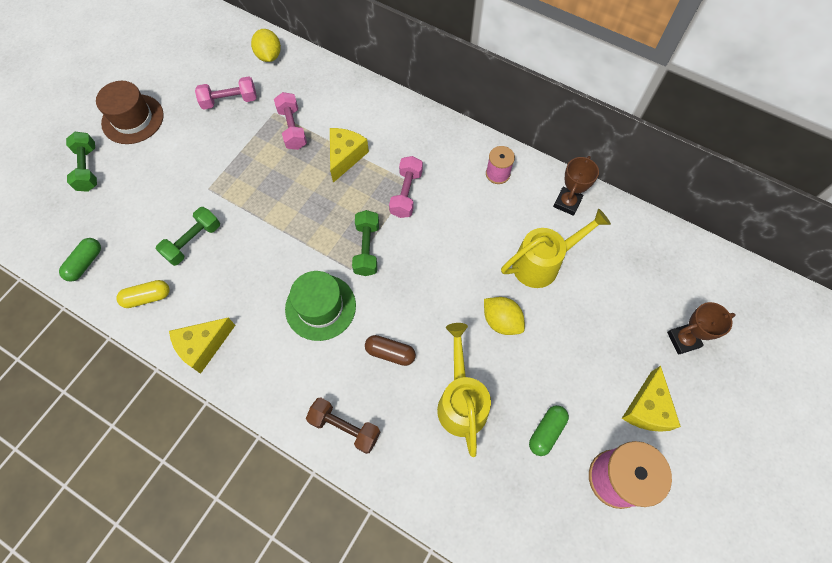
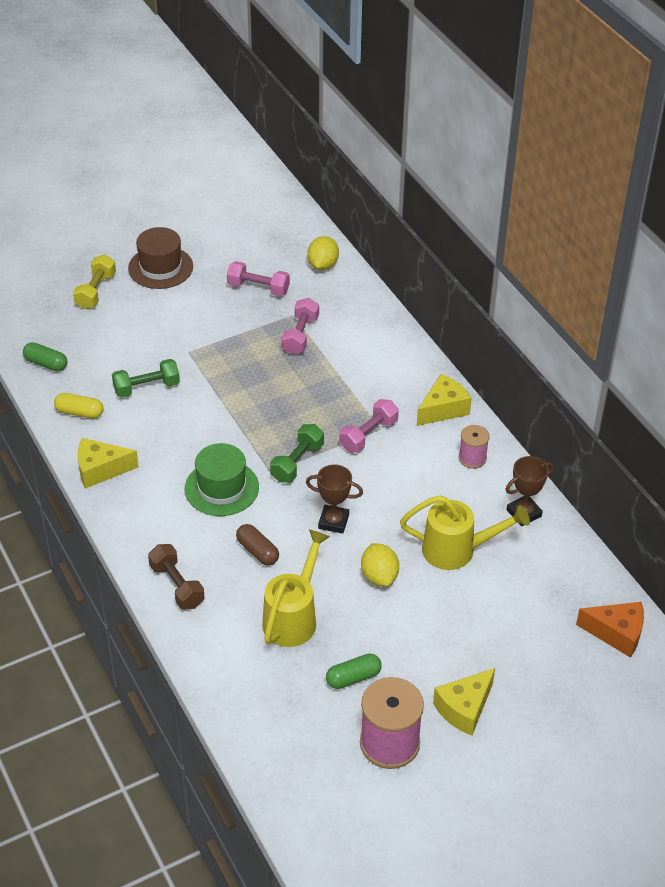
camera: 30 degrees right, 20 degrees down
green capsule [59,238,101,282] -> green capsule turned 60 degrees clockwise [23,342,68,372]
green dumbbell [66,132,97,192] -> yellow dumbbell [73,255,116,309]
yellow cheese [330,128,369,183] -> yellow cheese moved to [417,374,472,426]
brown trophy [667,302,736,355] -> brown trophy moved to [306,464,363,534]
none -> orange cheese [576,602,644,658]

